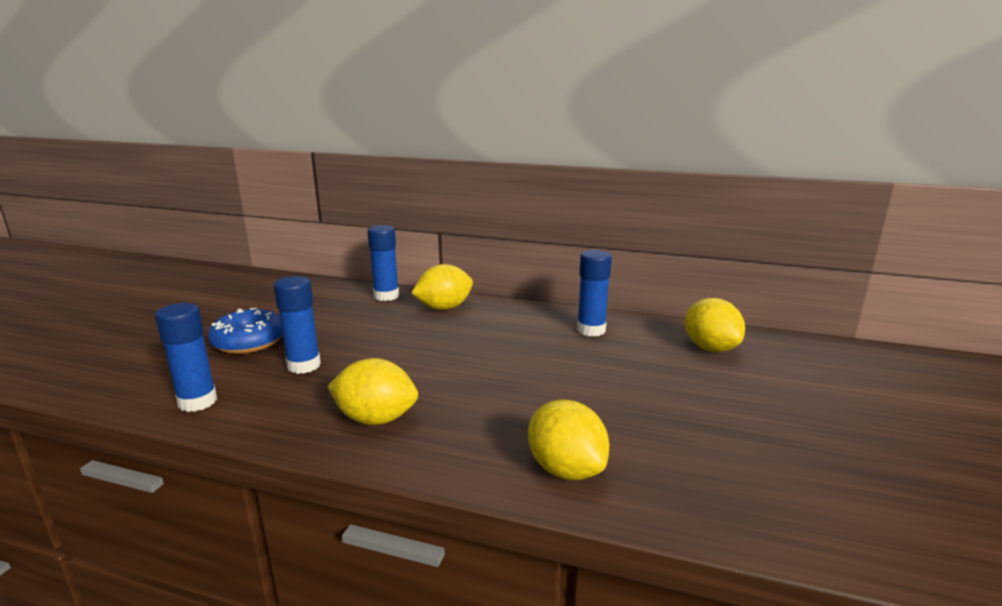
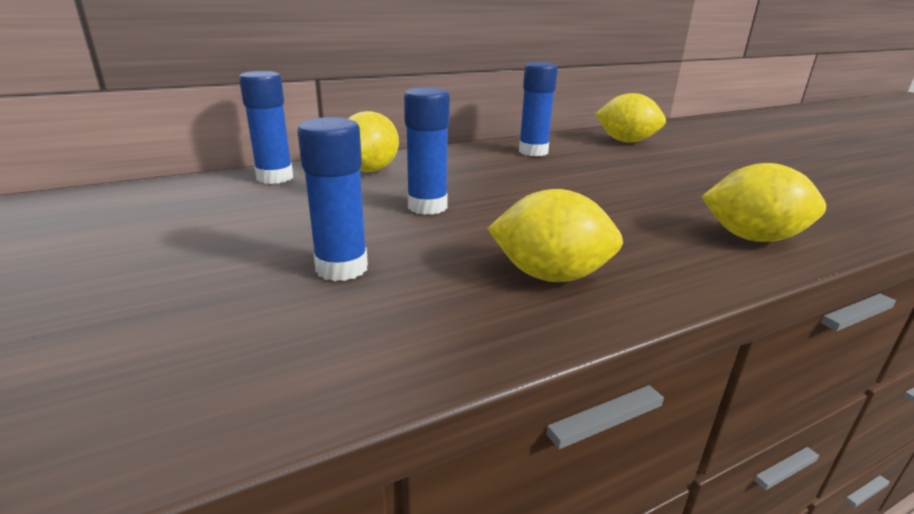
camera: 45 degrees left, 5 degrees up
blue glue stick [155,303,217,412] -> blue glue stick moved to [404,87,450,215]
blue donut [208,308,283,354] -> none
yellow lemon [327,358,418,425] -> yellow lemon turned 45 degrees clockwise [487,189,623,282]

